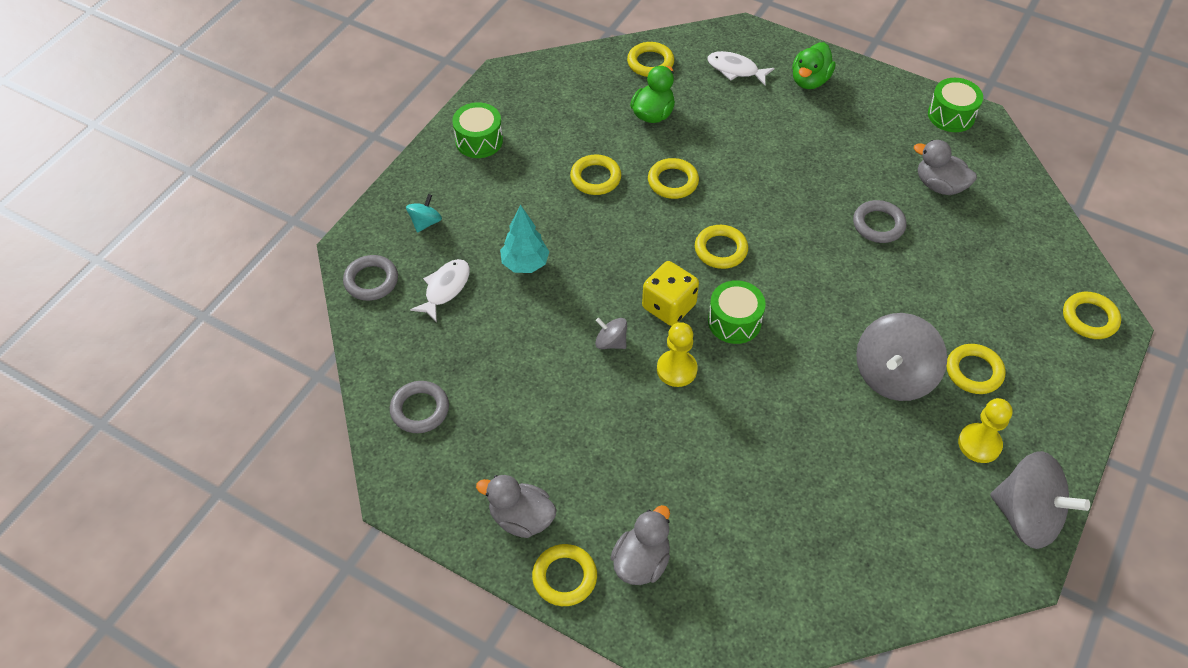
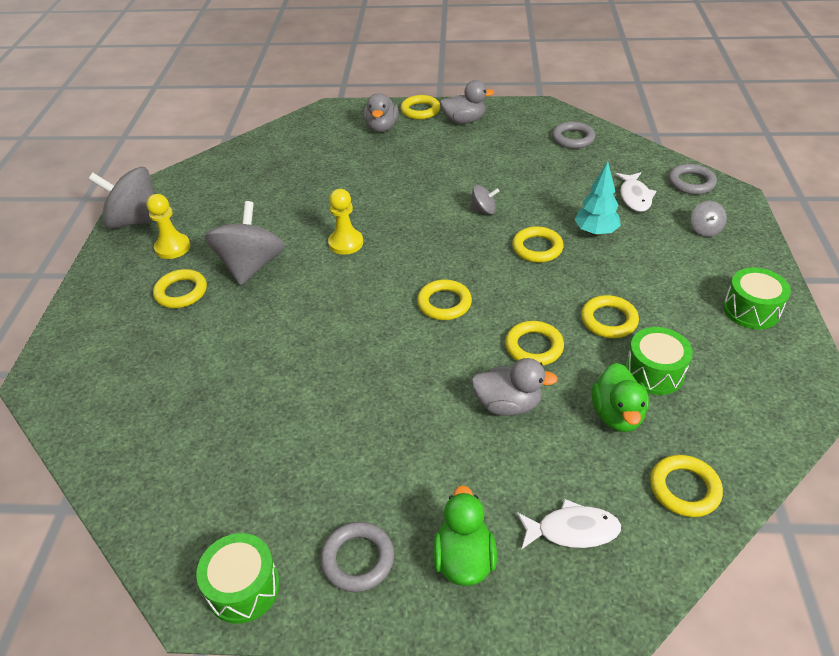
camera: 155 degrees right, 10 degrees down
turquoise spinning top [406,194,442,233] -> grey spinning top [691,201,727,237]
yellow dice [642,261,699,326] -> none
yellow pawn [657,322,698,387] -> yellow pawn moved to [328,189,363,255]
green drum [708,280,766,344] -> green drum moved to [625,327,693,395]
grey ring [853,200,907,243] -> grey ring moved to [320,522,394,592]
grey duck [914,140,977,195] -> grey duck moved to [471,358,558,416]
yellow ring [1063,292,1121,339] -> yellow ring moved to [512,226,563,263]

